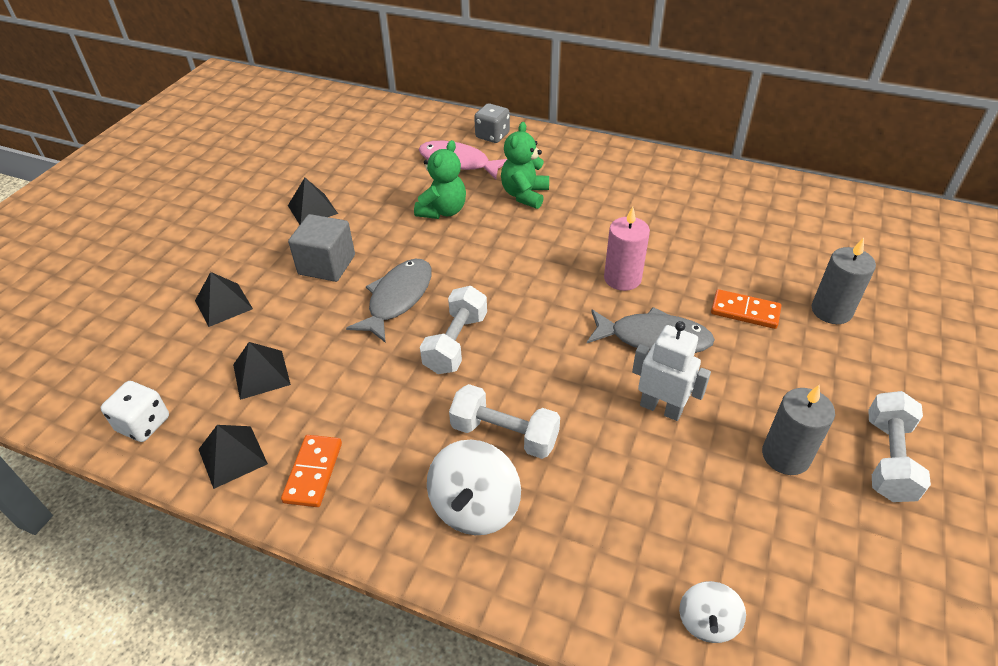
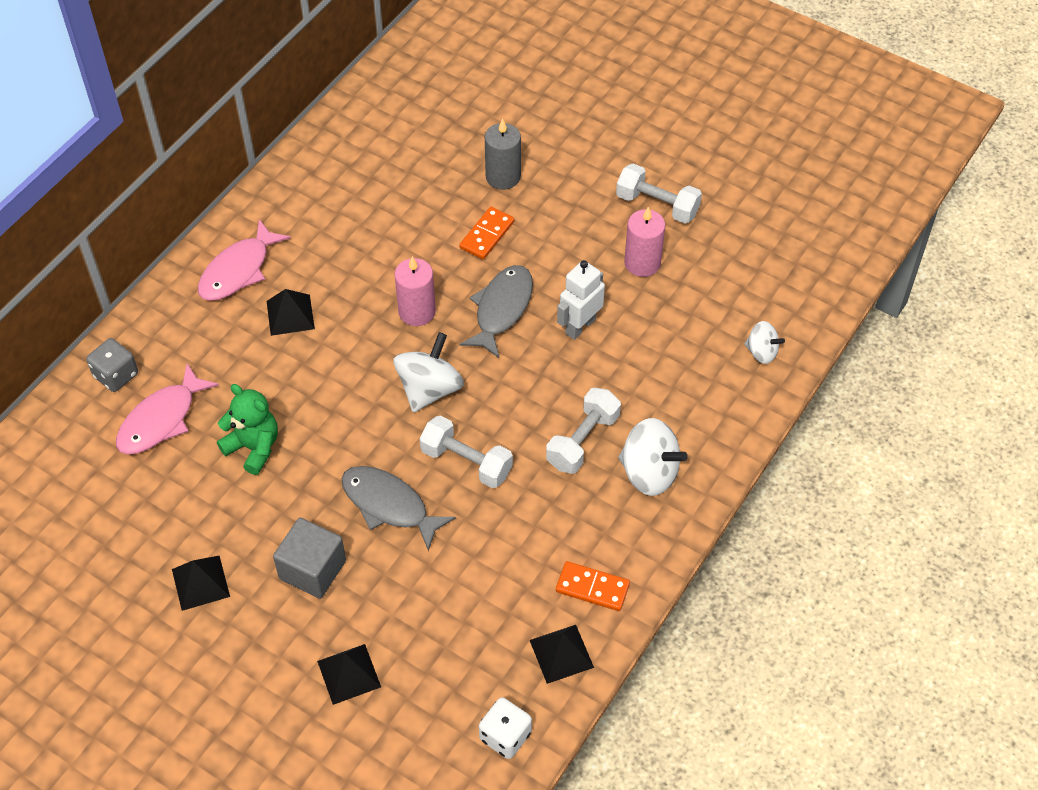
camera: 80 degrees left, 10 degrees up
black pyramid [233,342,291,400] -> black pyramid moved to [267,289,315,336]
green teddy bear [501,122,549,209] -> none
grey candle [762,384,835,475] -> pink candle [624,207,665,277]
none -> pink fish [198,219,291,301]
none -> white spinning top [393,332,464,413]

